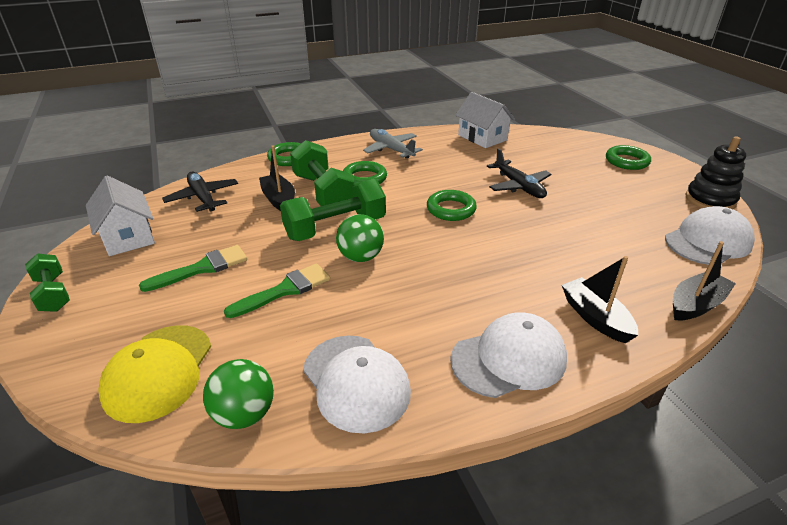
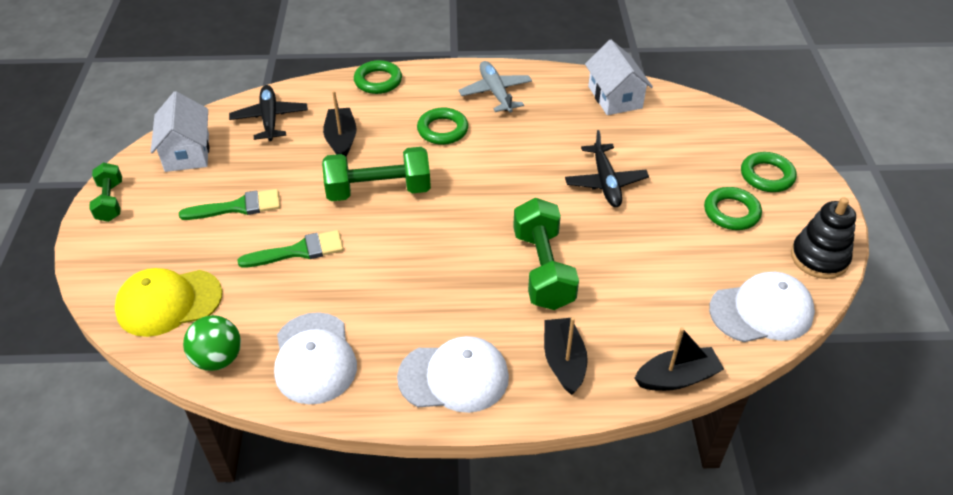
camera: 20 degrees right, 10 degrees up
yellow cap [98,325,211,423] -> yellow cap turned 45 degrees clockwise [115,268,222,337]
green dumbbell [290,140,355,206] -> green dumbbell moved to [513,198,579,310]
green ball [336,214,384,262] -> none
green ring [427,190,477,221] -> green ring moved to [704,187,762,230]

